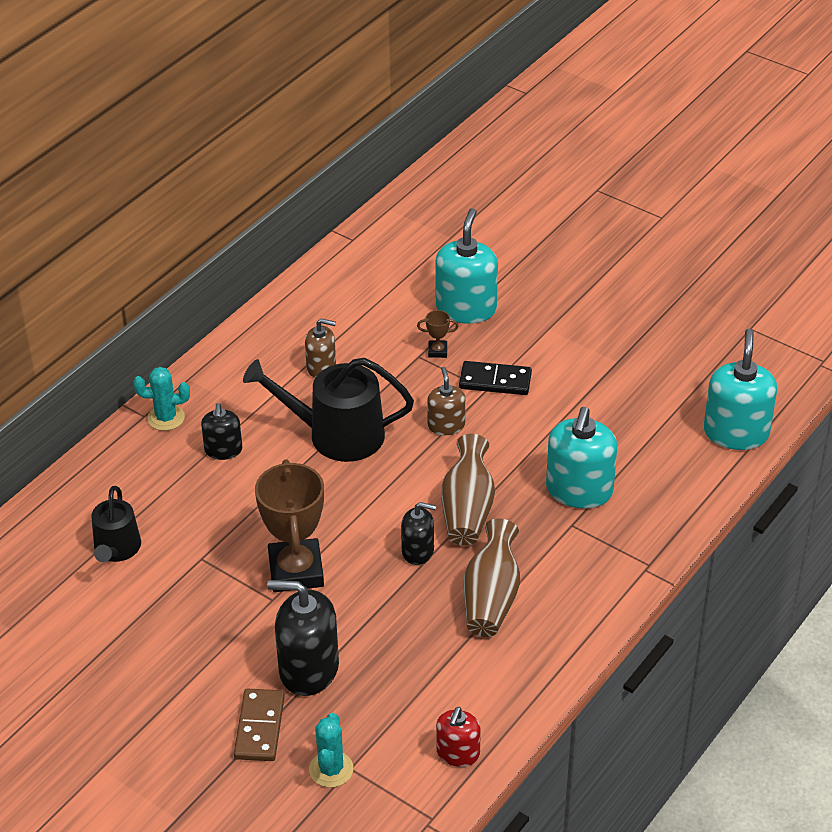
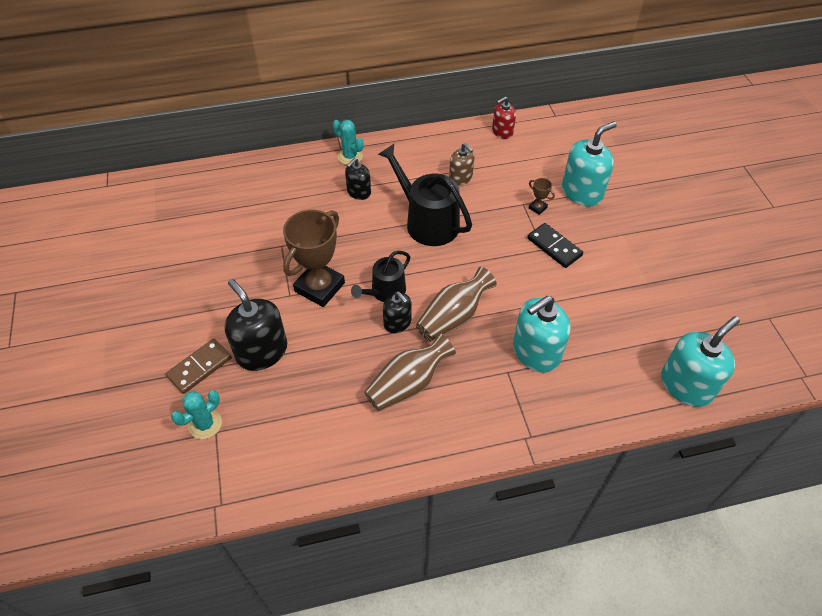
camera: 40 degrees right, 10 degrees up
black watering can [91,486,141,562] -> black watering can moved to [351,251,410,302]
brown soap dispenser [427,367,465,435] -> none
red soap dispenser [436,707,481,767] -> red soap dispenser moved to [492,96,516,139]

